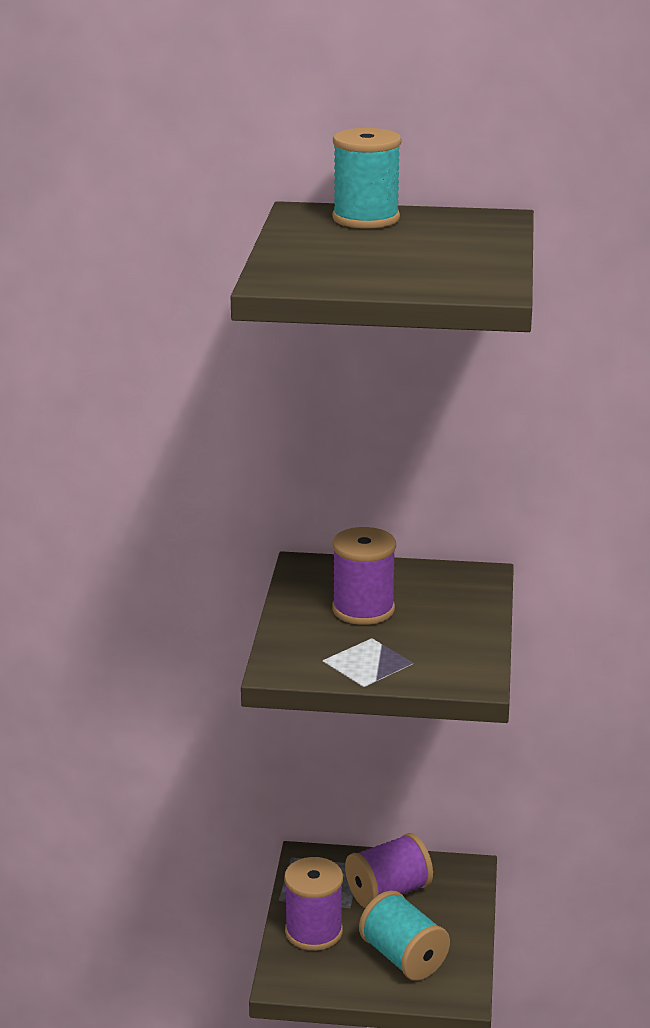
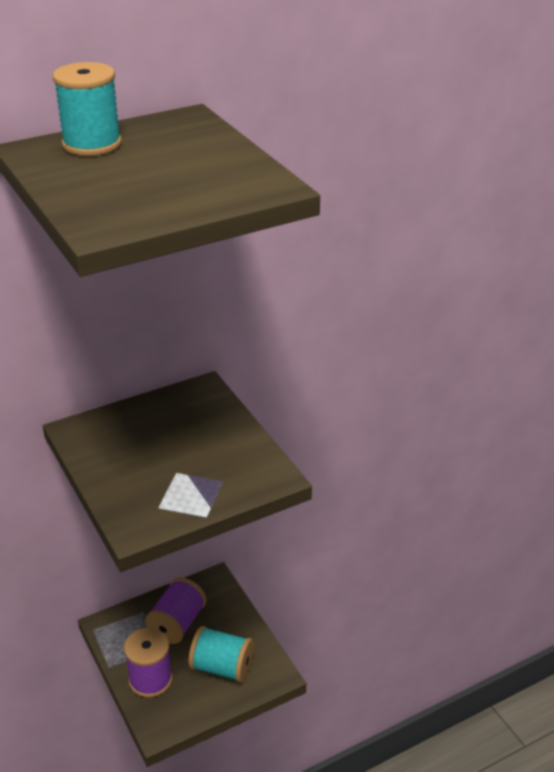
camera: 35 degrees left, 10 degrees up
purple spool [332,527,396,625] -> none

